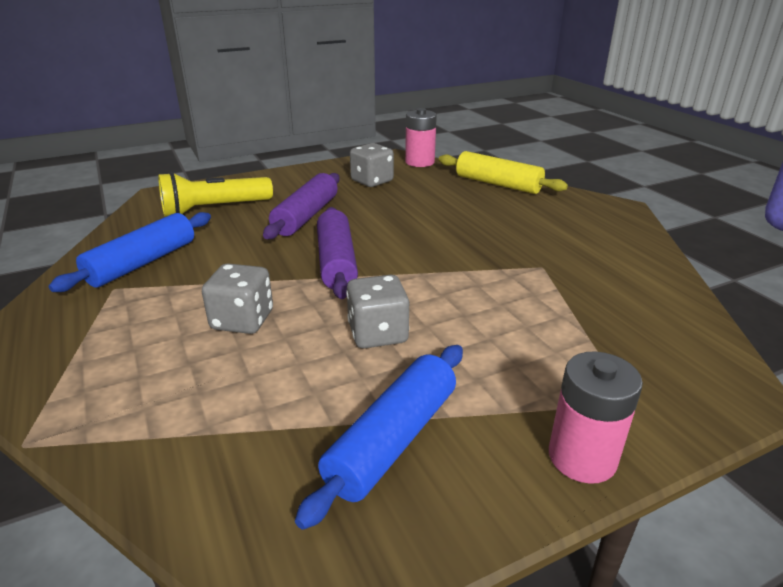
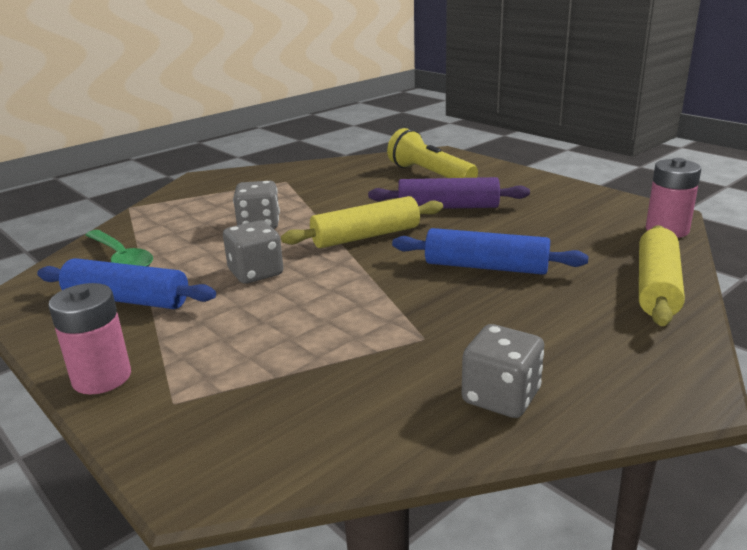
camera: 75 degrees right, 5 degrees down
blue rolling pin [49,212,211,292] -> blue rolling pin moved to [392,228,589,275]
purple rolling pin [317,207,358,299] -> yellow rolling pin [281,196,443,248]
grey dice [350,143,394,187] -> grey dice moved to [462,324,544,418]
none -> green spoon [86,230,153,267]

